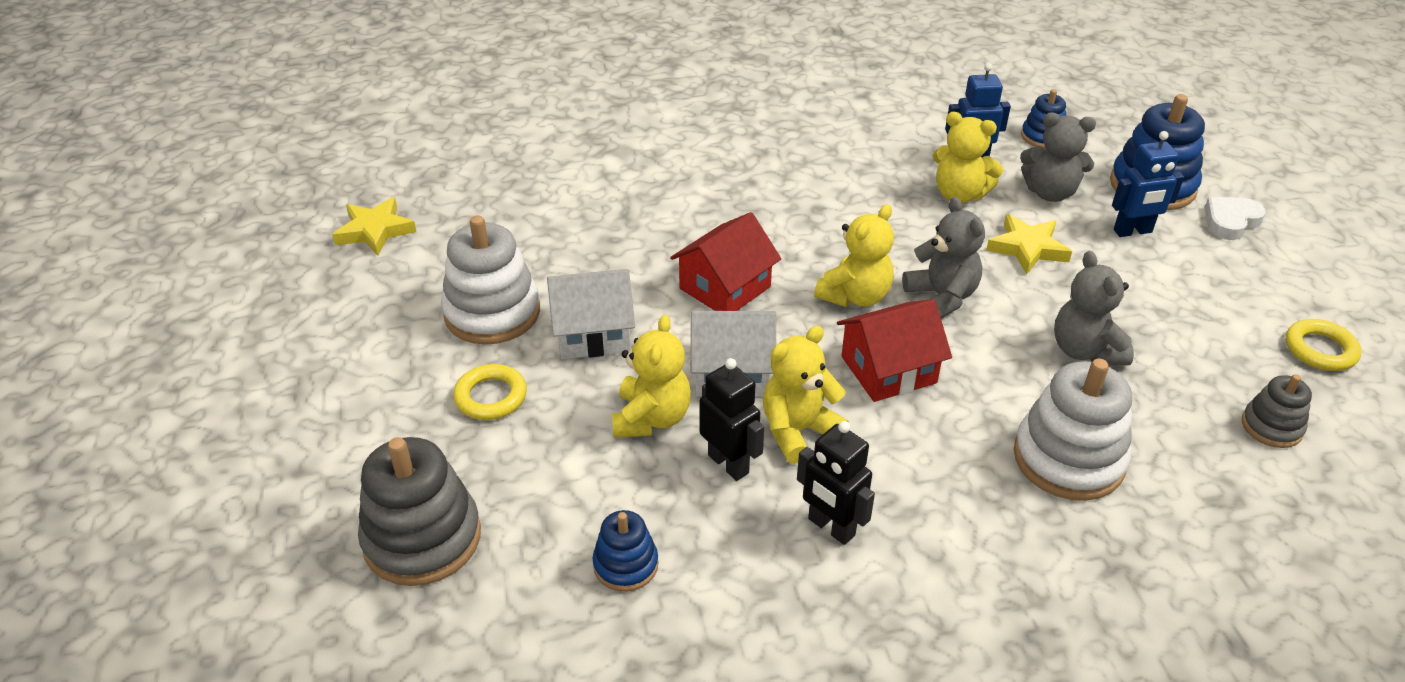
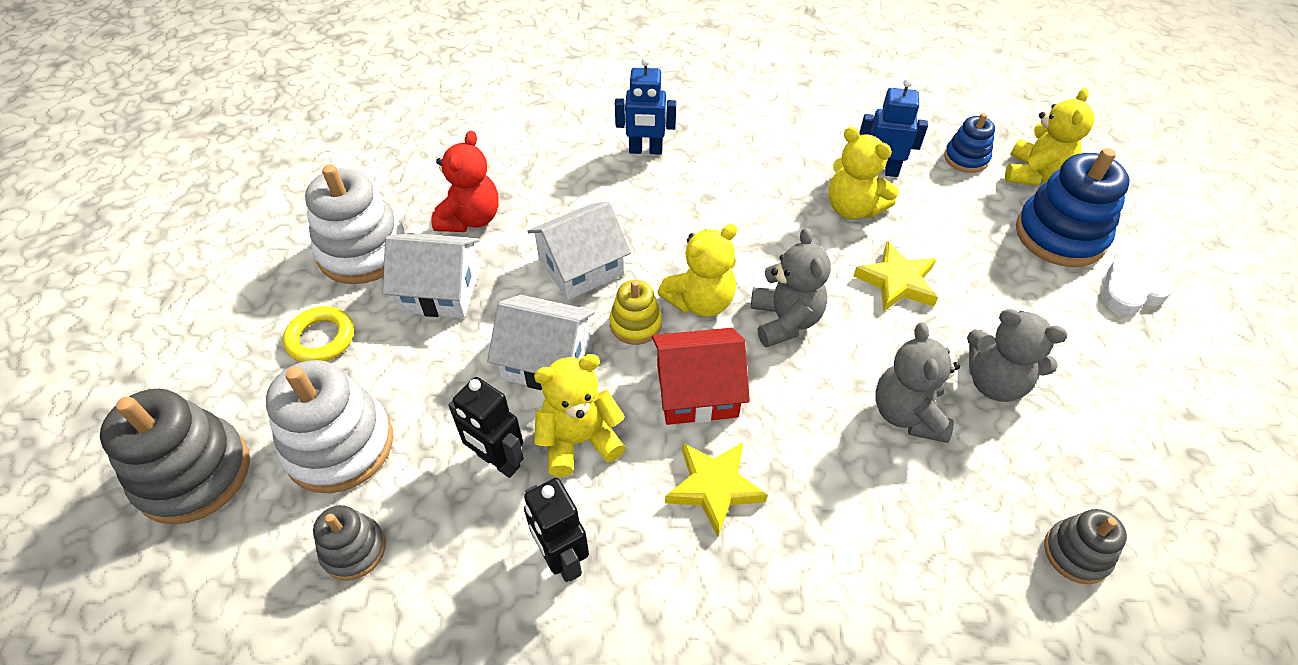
camera: 15 degrees right, 10 degrees up
yellow star [332,197,416,256] -> yellow star moved to [665,442,768,537]
blue stacking toy [593,510,659,592] -> grey stacking toy [313,505,386,580]
yellow teddy bear [612,315,691,438] -> yellow teddy bear moved to [1005,88,1094,186]
red house [670,212,781,311] -> white house [528,201,631,300]
black robot [700,358,764,481] -> black robot turned 150 degrees clockwise [448,377,524,478]
white stacking toy [1014,359,1132,501] -> white stacking toy moved to [266,360,393,493]
grey teddy bear [1020,112,1096,202] -> grey teddy bear moved to [967,309,1067,402]
blue robot [1112,131,1184,237] -> blue robot moved to [615,57,676,155]
yellow ring [1285,319,1361,371] -> none
none -> red teddy bear [431,130,499,232]
none -> yellow stacking toy [609,280,662,345]

